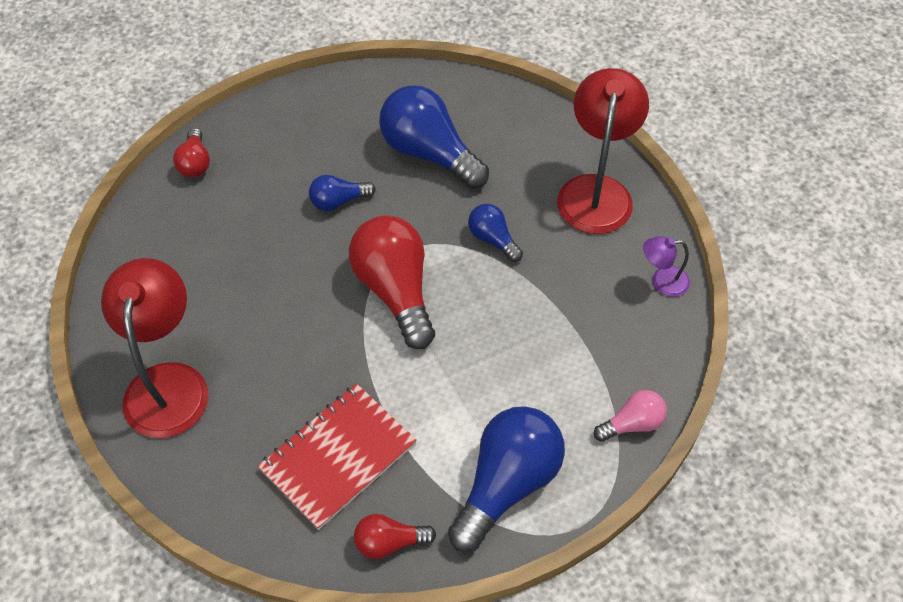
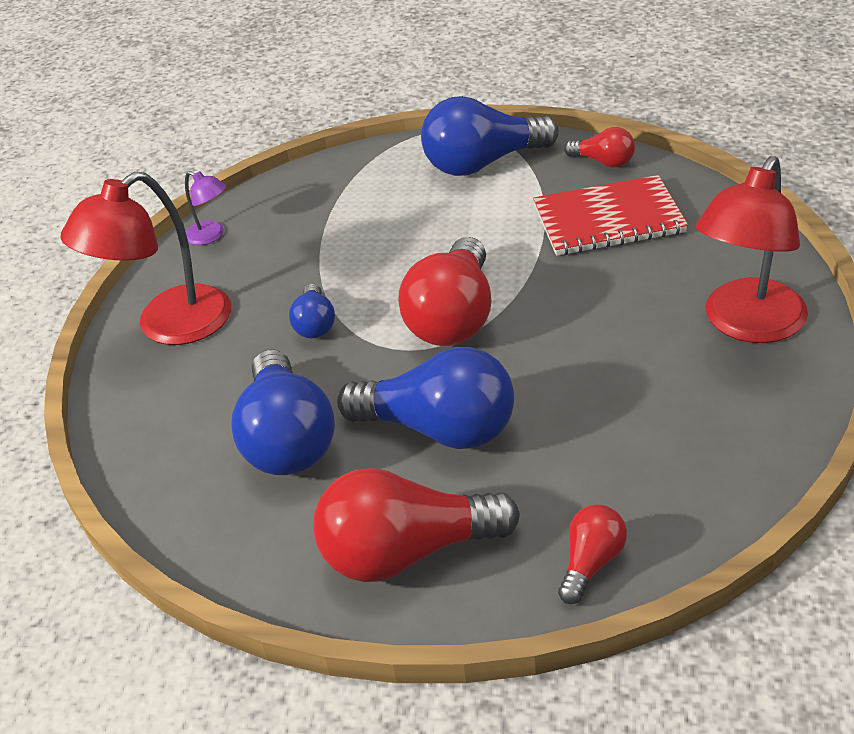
camera: 140 degrees left, 15 degrees down
blue light bulb [309,175,376,211] -> blue light bulb [337,347,514,449], size x1.97
pink light bulb [594,390,667,442] -> none
none -> red light bulb [313,468,520,582]

